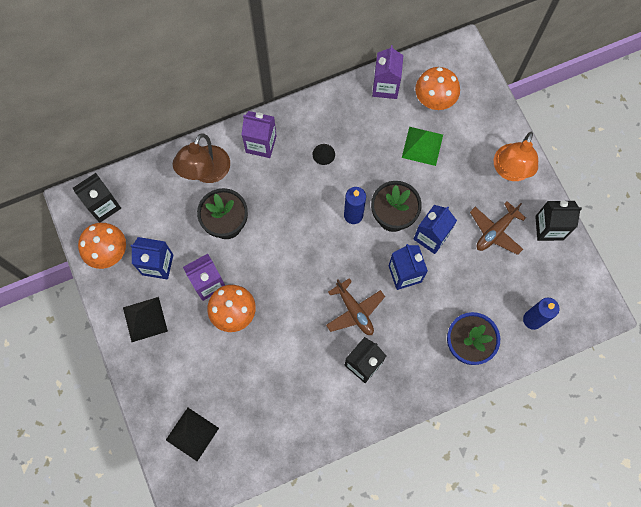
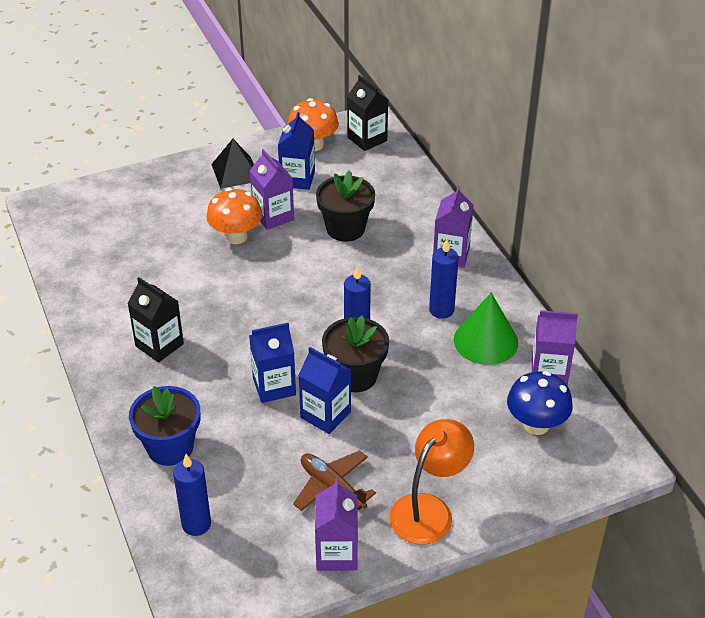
camera: 90 degrees right, 30 degrees down
black pyramid [166,408,219,461] -> none
brown lamp [173,133,230,183] -> none
black cone [312,144,335,165] -> blue candle [429,239,459,319]
brown plane [326,278,385,335] -> none
green pyramid [402,127,443,166] -> none
orange mushroom [415,67,460,110] -> blue mushroom [507,371,573,435]
orange lamp [494,132,538,181] -> orange lamp turned 105 degrees clockwise [390,419,474,544]
black carton [535,201,582,241] -> purple carton [315,479,358,571]
none -> green cone [454,293,518,365]

